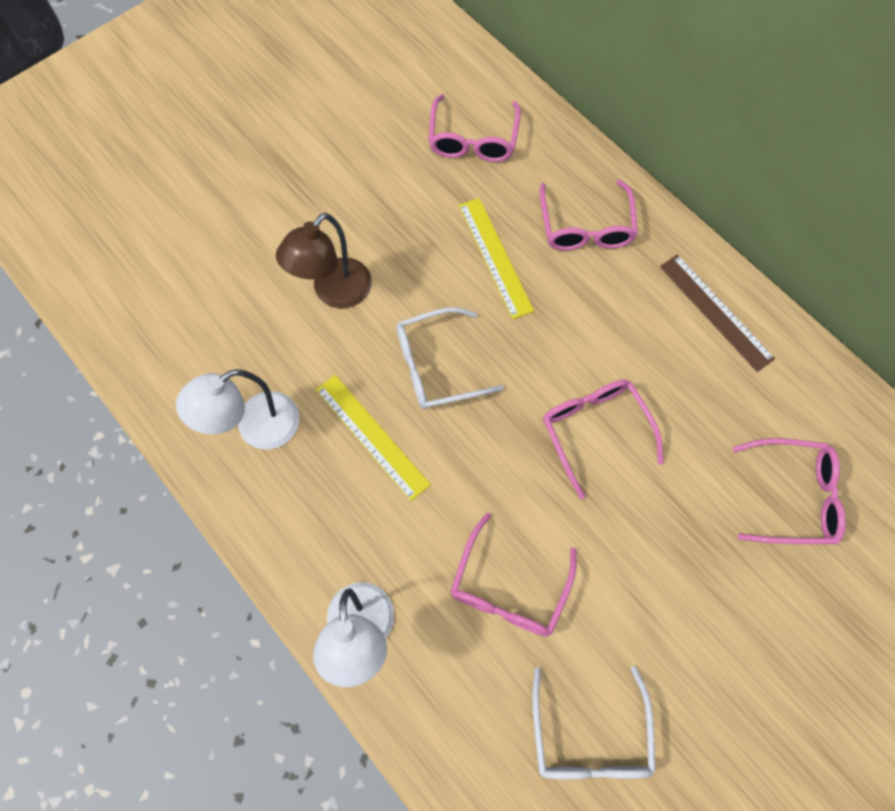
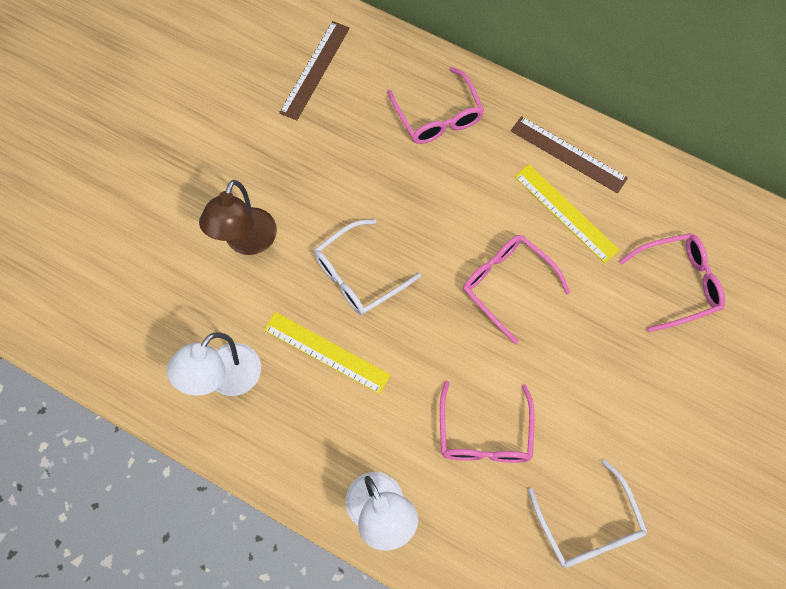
camera: 20 degrees left, 0 degrees up
pink glasses [428,94,521,162] -> brown ruler [279,21,350,121]
yellow ruler [459,198,534,319] -> yellow ruler moved to [514,164,619,263]

